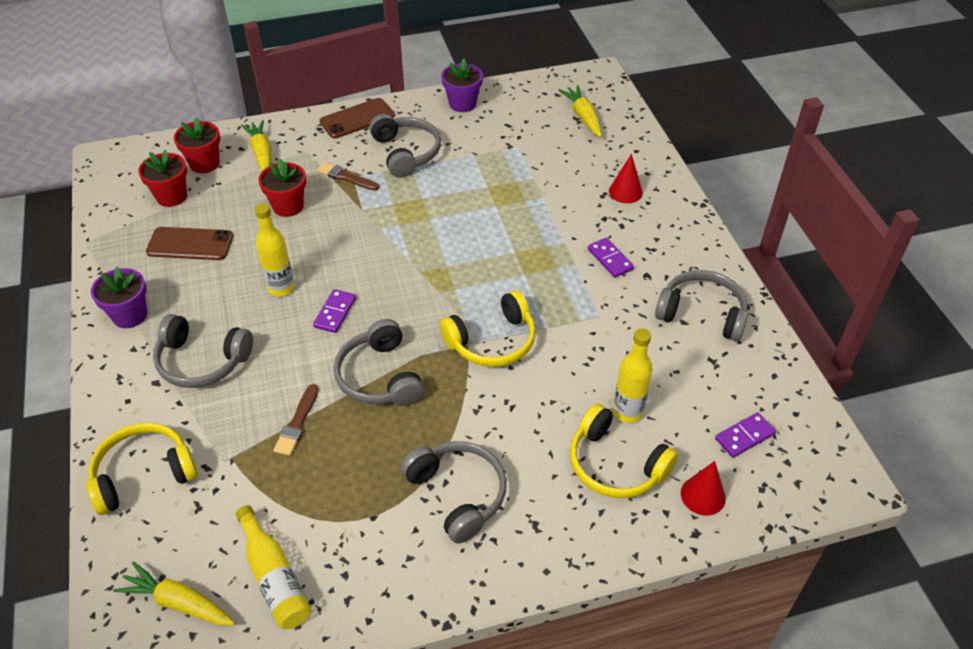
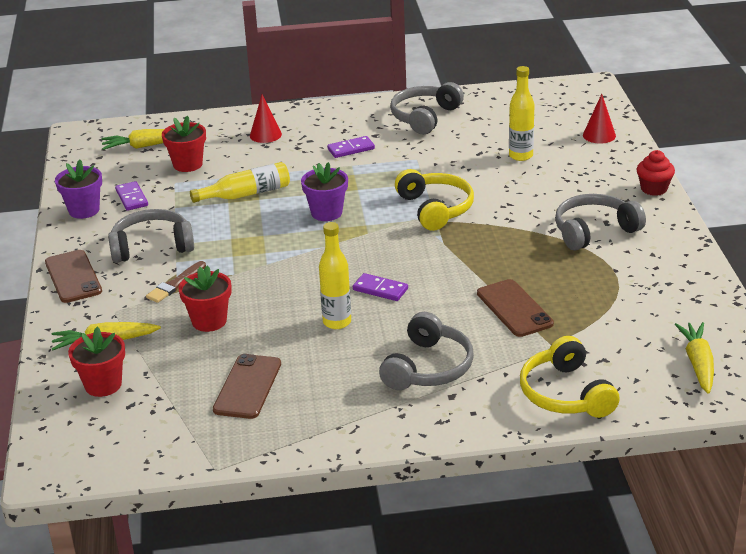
camera: 80 degrees left, 15 degrees down
purple flower pot [91,267,147,328] -> purple flower pot moved to [301,162,348,221]
yellow carrot [113,562,235,626] -> yellow carrot turned 150 degrees clockwise [675,322,714,394]
red flower pot [138,150,187,207] -> red flower pot moved to [162,115,206,172]
yellow bottle [236,505,311,629] -> yellow bottle moved to [190,162,290,203]
brown brush [273,384,318,456] -> brown phone [477,279,554,337]
grey headphones [334,319,424,406] -> none
yellow headphones [570,404,679,498] -> none
purple domino [715,412,776,458] -> purple domino moved to [115,181,148,211]
none -> red cupcake [637,150,675,196]

